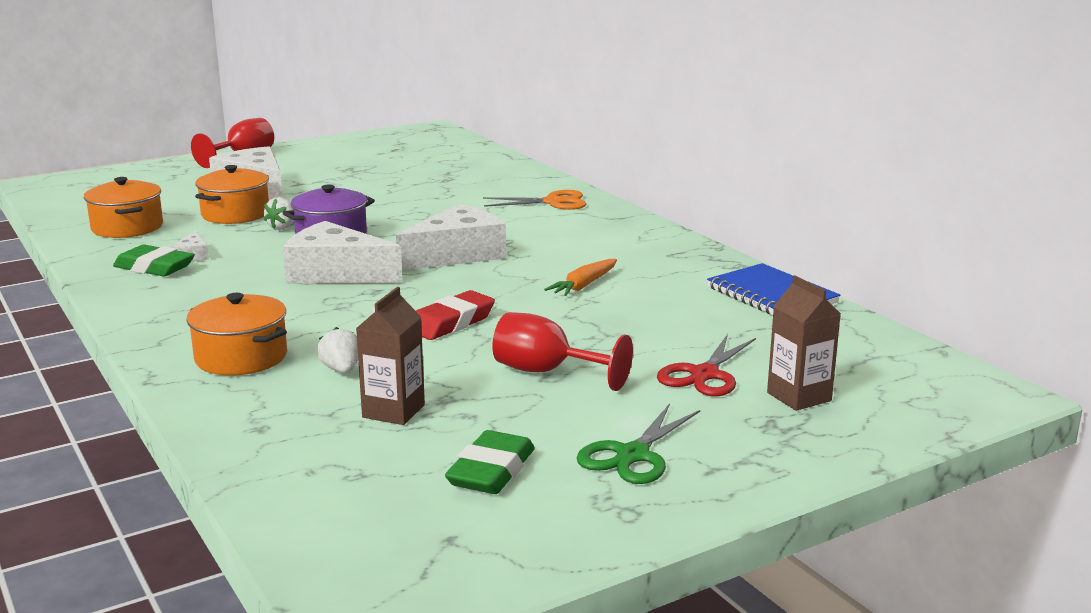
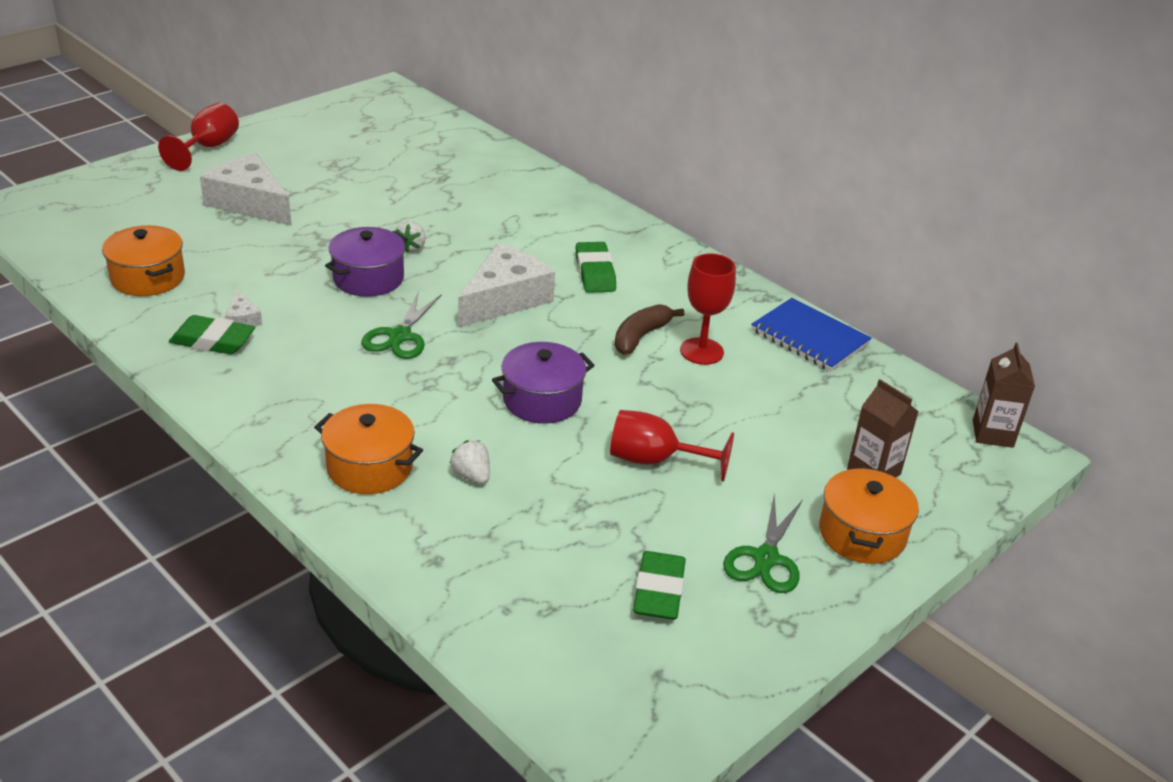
camera: 15 degrees left, 15 degrees up
orange pot [195,165,269,224] -> orange pot moved to [819,466,919,564]
white strawberry [263,197,294,230] -> white strawberry moved to [395,221,426,253]
white cheese [283,221,402,284] -> green scissors [361,291,441,359]
brown carton [356,287,425,425] -> brown carton moved to [973,343,1035,448]
red eraser [416,290,495,340] -> purple pot [492,342,595,424]
orange scissors [483,190,586,210] -> none
orange carrot [544,259,617,296] -> brown banana [614,304,684,355]
red scissors [657,334,756,397] -> none
none -> green eraser [576,242,616,293]
none -> red goblet [680,253,736,365]

